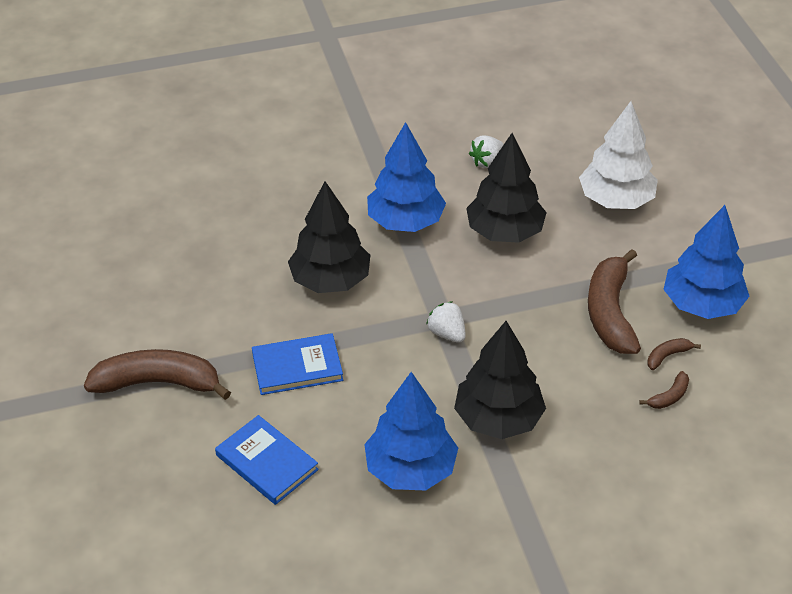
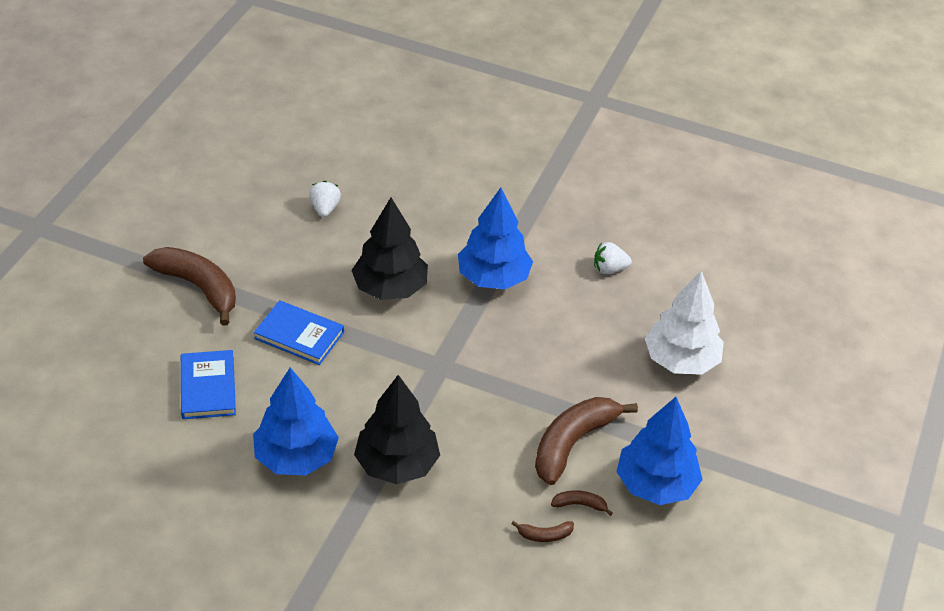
camera: 35 degrees right, 0 degrees up
white strawberry [426,301,466,343] -> white strawberry moved to [309,181,341,217]
black tree [466,133,547,243] -> none

